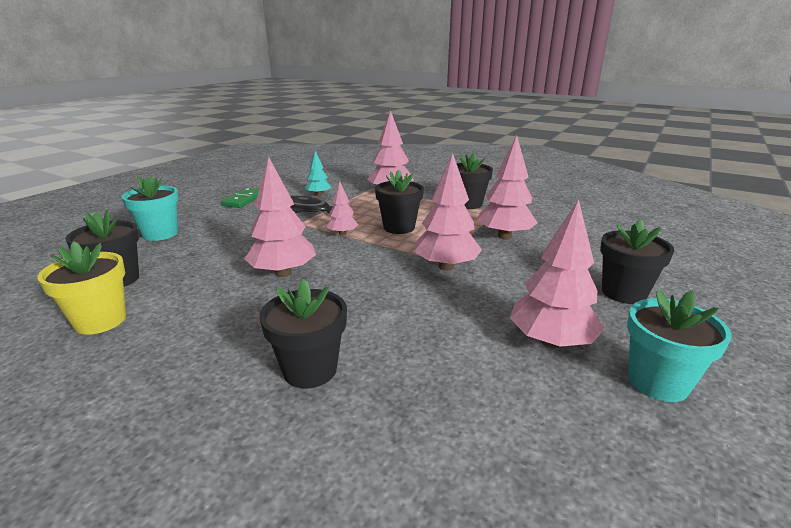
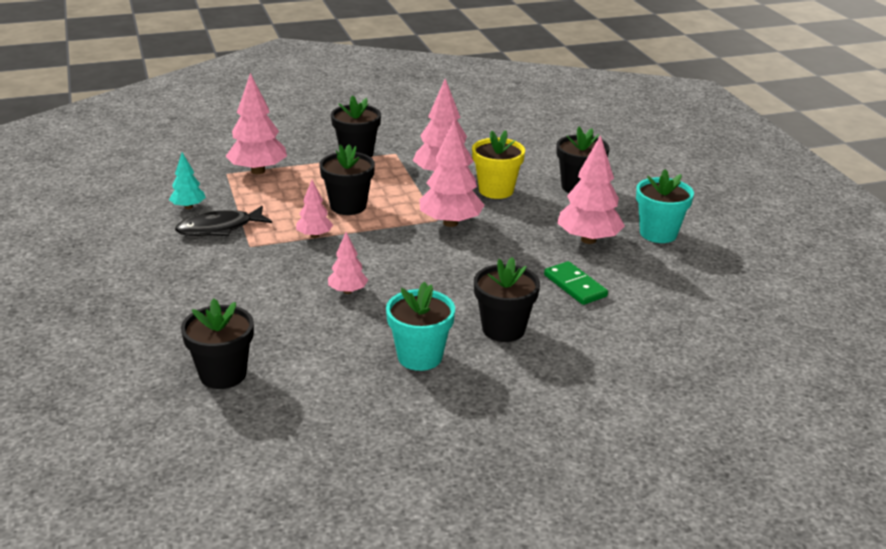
camera: 50 degrees left, 5 degrees up
yellow flower pot [37,242,126,335] -> yellow flower pot moved to [472,130,525,199]
turquoise flower pot [121,176,179,241] -> turquoise flower pot moved to [386,282,455,371]
green domino [221,188,259,208] -> green domino moved to [544,261,608,305]
pink tree [244,157,316,277] -> pink tree [328,232,368,294], size x0.55

